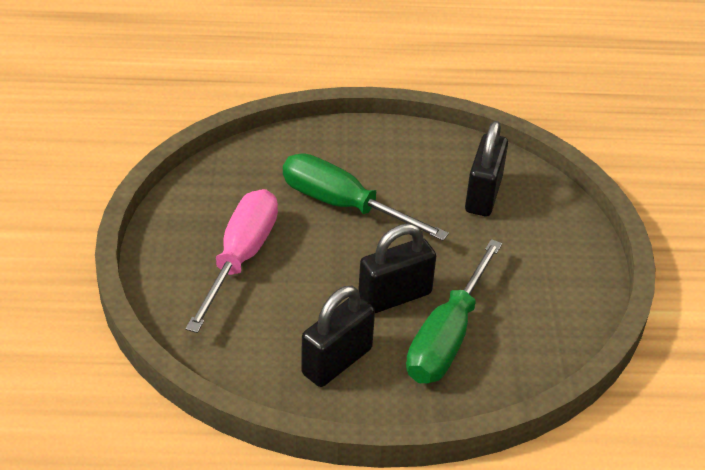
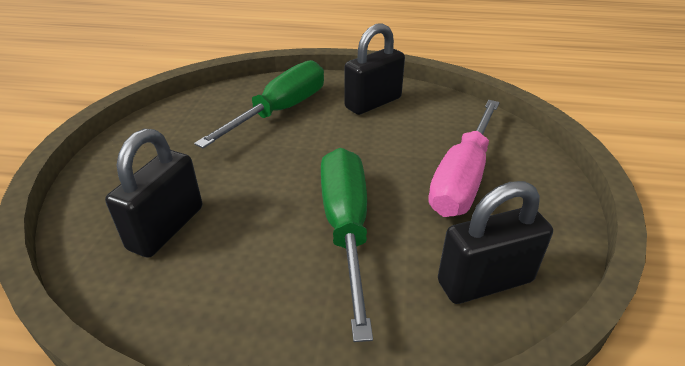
camera: 170 degrees left, 5 degrees down
green screwdriver [283,153,449,241] -> green screwdriver turned 135 degrees counterclockwise [321,148,373,342]
black padlock [358,224,436,313] -> black padlock moved to [438,181,553,304]

